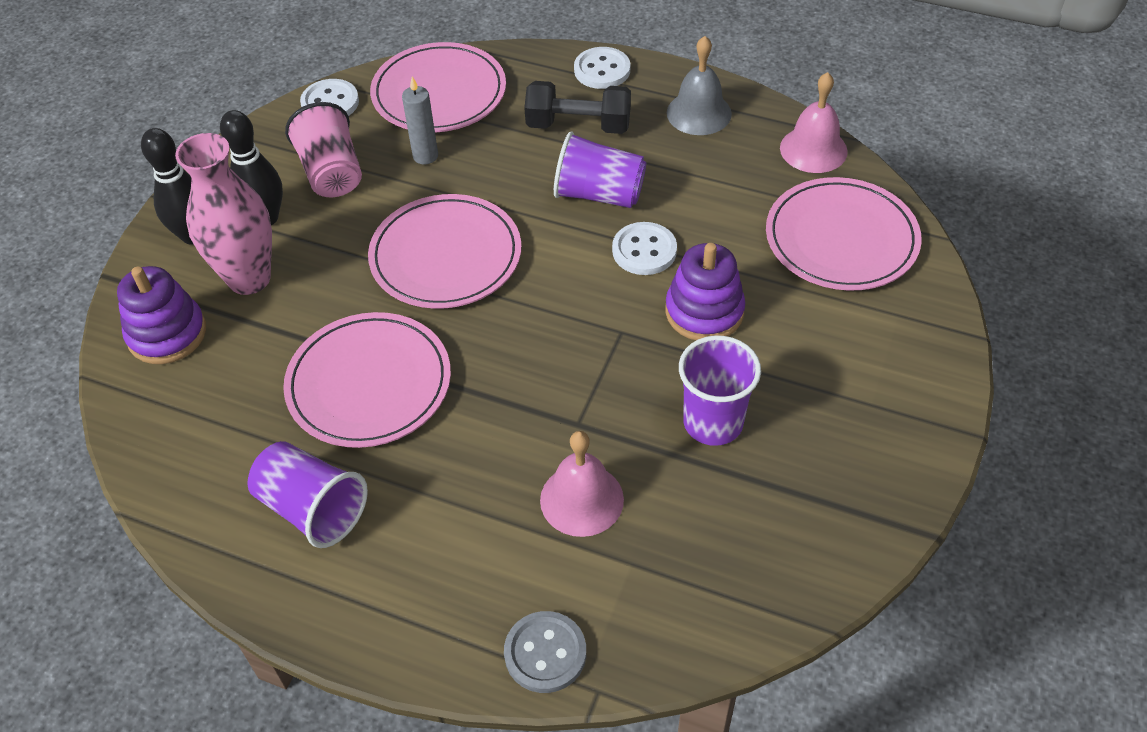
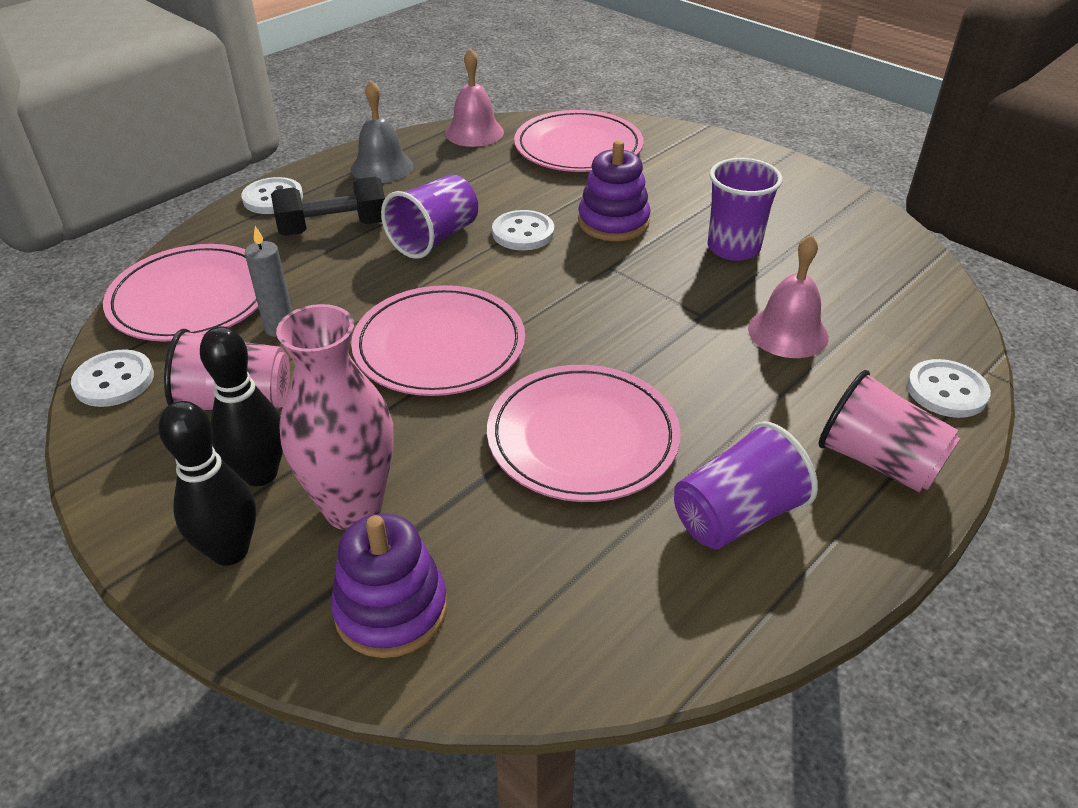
camera: 70 degrees left, 10 degrees down
grey button [504,611,586,693] -> white button [907,359,991,418]
black dumbbell [524,81,631,134] -> black dumbbell turned 45 degrees clockwise [271,177,385,236]
none -> pink cup [818,370,960,492]

